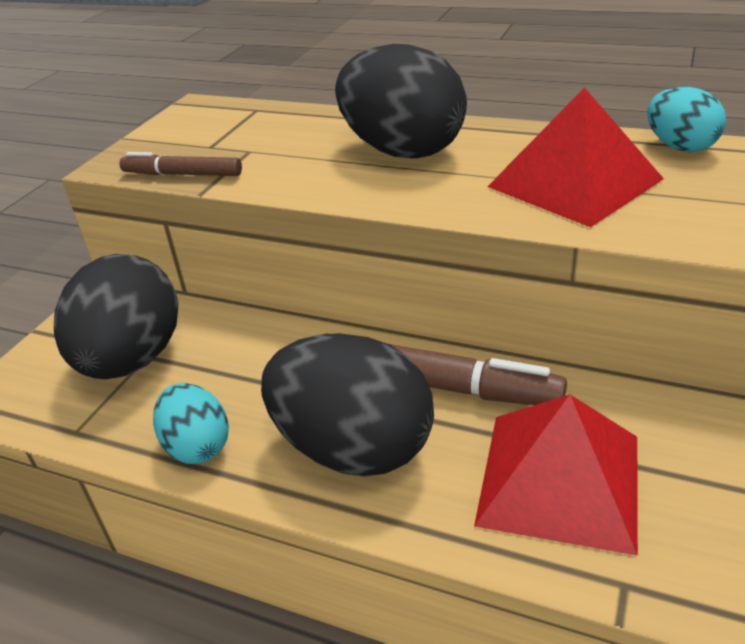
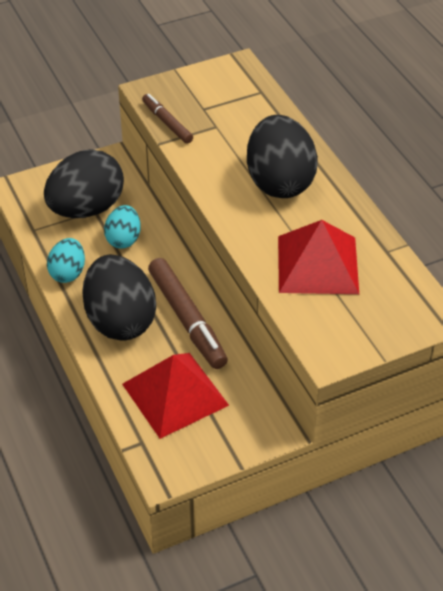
camera: 40 degrees right, 10 degrees up
turquoise egg [647,87,726,152] -> turquoise egg moved to [104,205,141,249]

